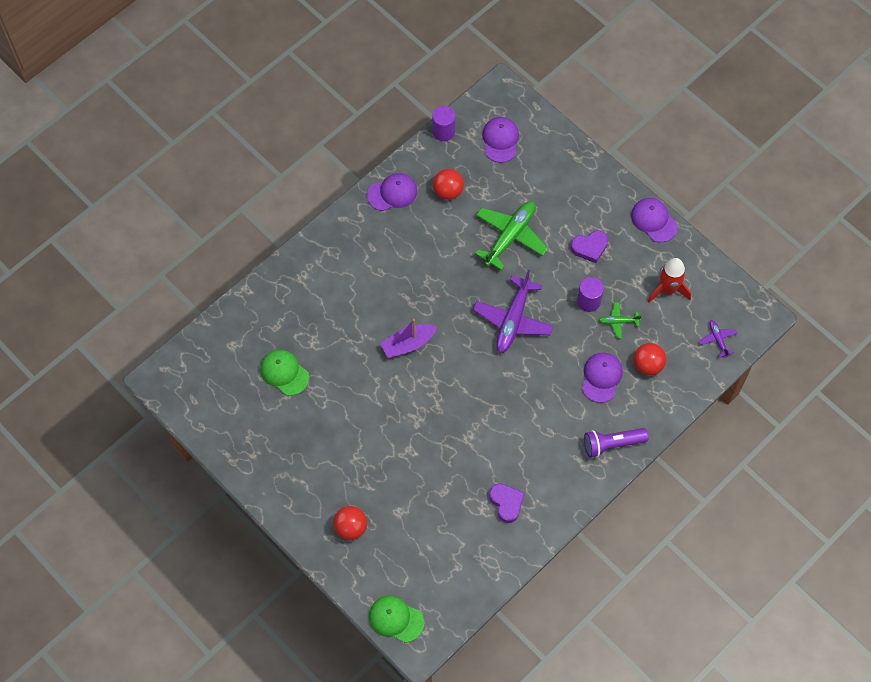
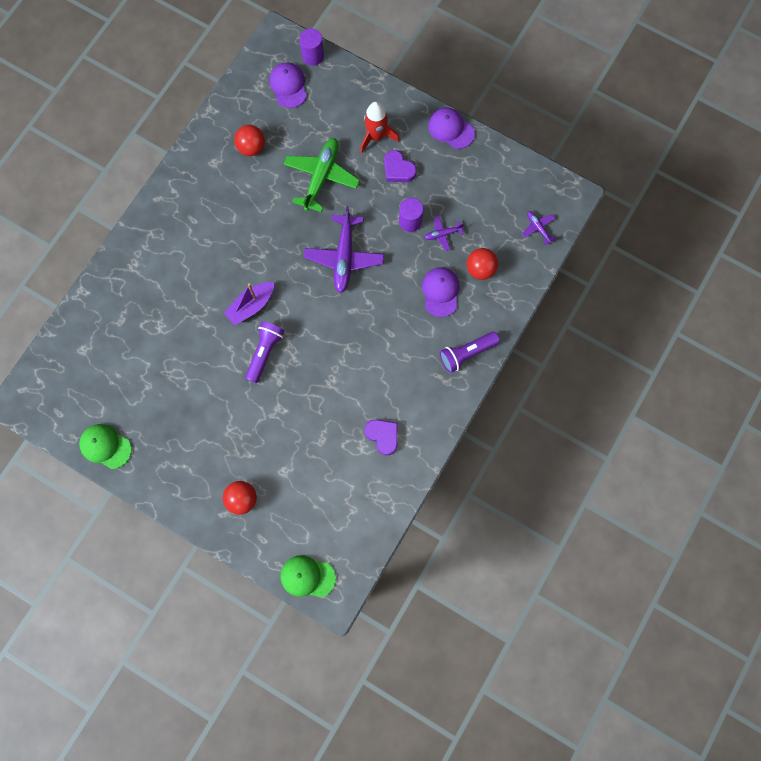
camera: 15 degrees left, 10 degrees up
green cap [260,350,309,396] -> green cap moved to [79,424,132,469]
purple cap [367,173,417,211] -> none
purple cylinder [432,106,455,141] -> purple cylinder moved to [299,28,324,66]
purple heart [571,230,608,263] -> purple heart turned 75 degrees clockwise [384,150,417,182]
green plane [598,302,642,338] -> purple plane [424,216,464,251]
red rocket [648,258,691,303] -> red rocket moved to [360,102,399,153]
none -> purple flashlight [245,321,285,383]

